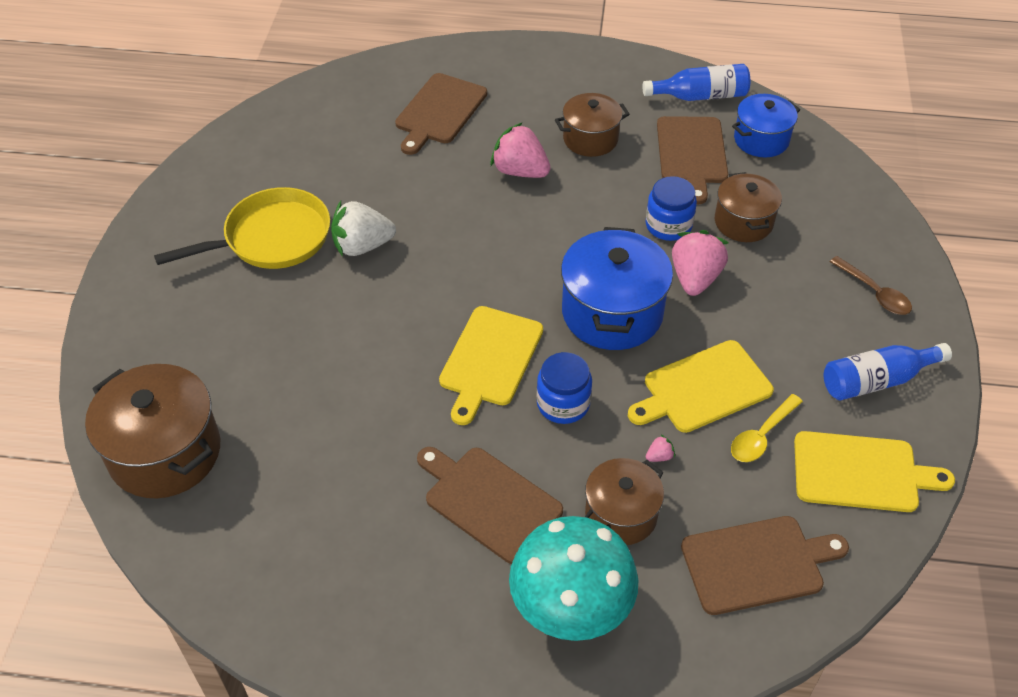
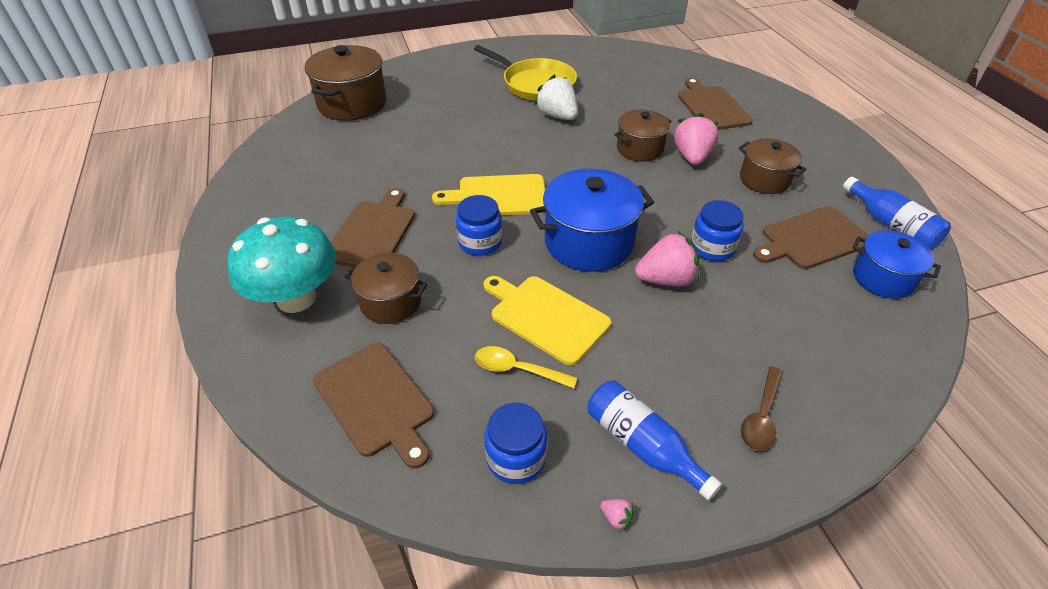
camera: 65 degrees right, 5 degrees down
brown cutting board [395,73,487,155] -> brown cutting board turned 75 degrees clockwise [678,77,753,130]
pink strawberry [646,435,675,462] -> pink strawberry moved to [600,499,635,532]
brown pot [715,172,782,242] -> brown pot moved to [614,109,671,162]
yellow cutting board [794,431,955,512] -> blue jar [484,403,547,484]

